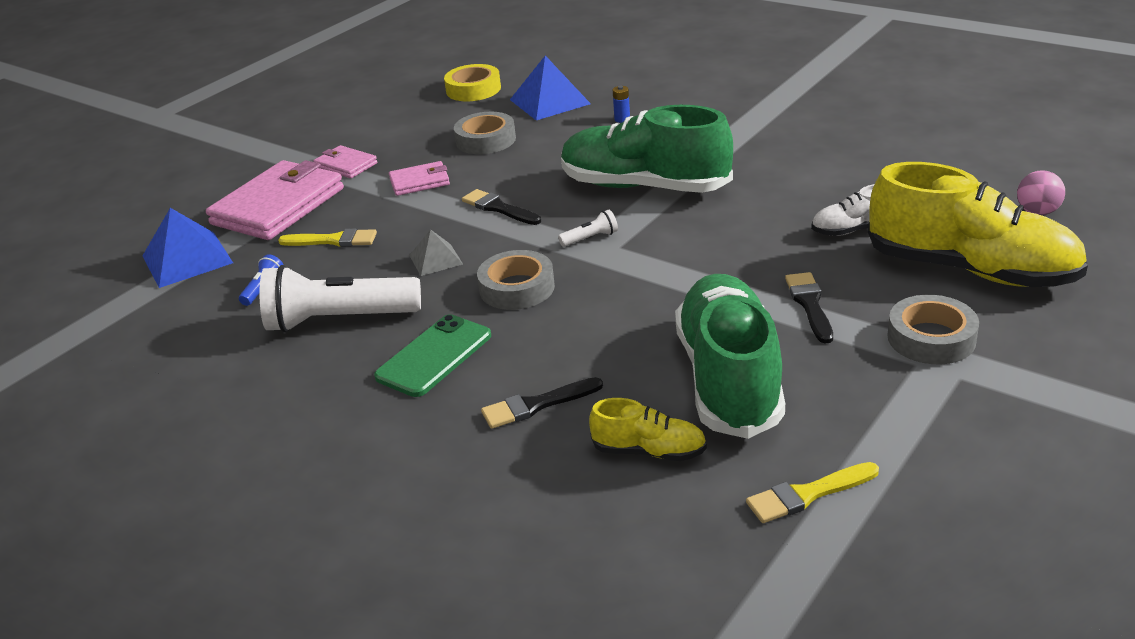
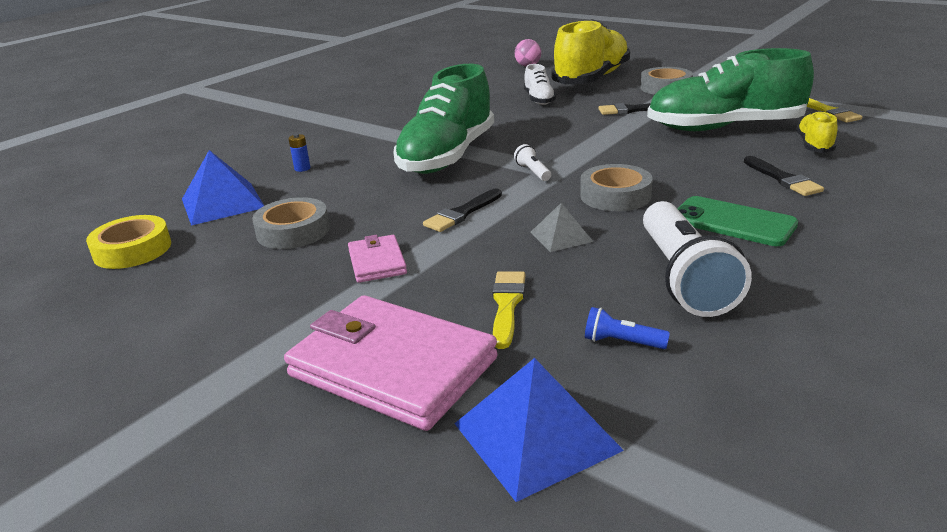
camera: 90 degrees left, 5 degrees down
pink wallet [314,145,377,179] -> none

